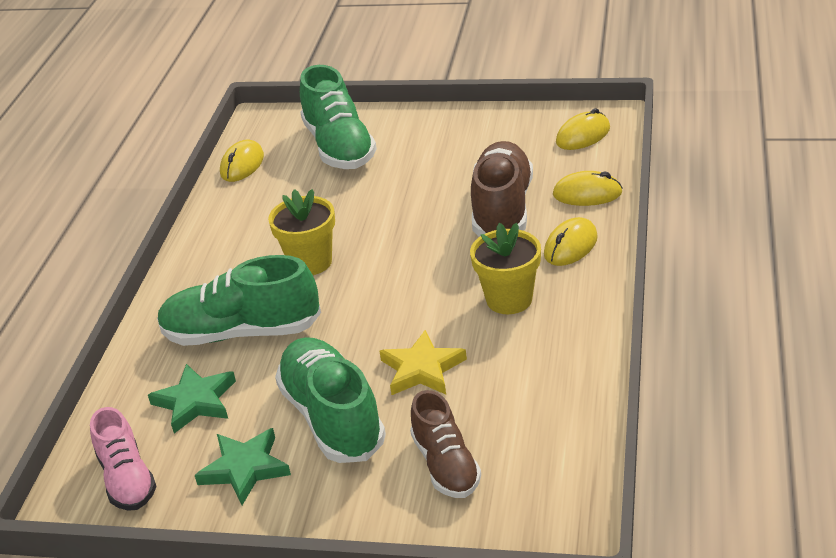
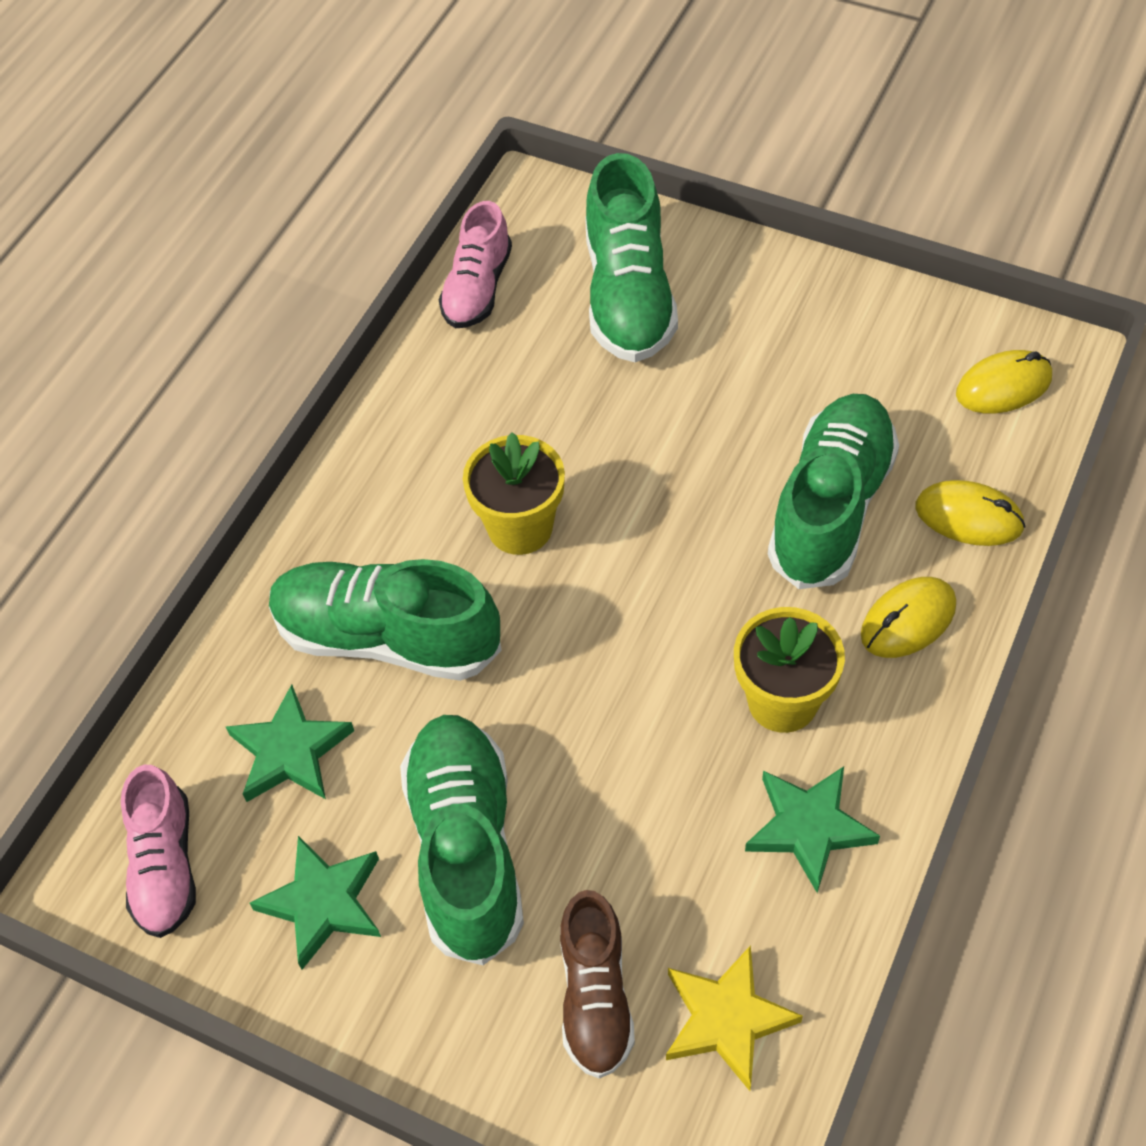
camera: 15 degrees right, 20 degrees up
yellow mouse [220,140,264,182] -> pink shoe [439,201,512,328]
yellow star [380,330,467,395] -> yellow star moved to [666,945,803,1091]
brown shoe [471,141,533,237] -> green shoe [768,394,899,589]
none -> green star [745,766,880,893]

